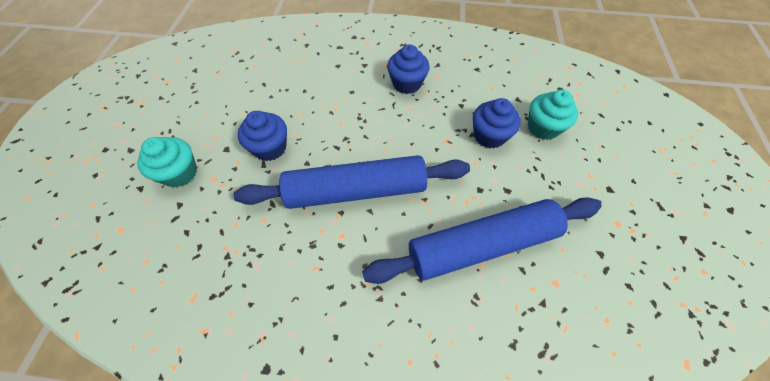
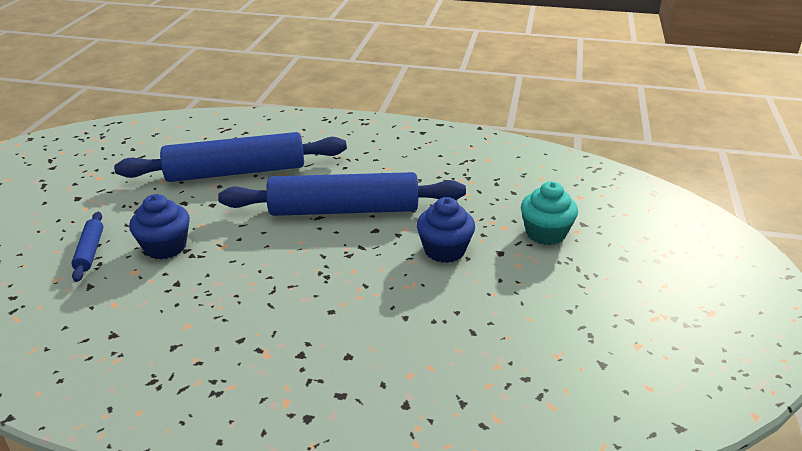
camera: 175 degrees left, 25 degrees down
blue cupcake [387,45,430,94] -> none
turquoise cupcake [528,90,578,140] -> blue rolling pin [71,212,103,282]

